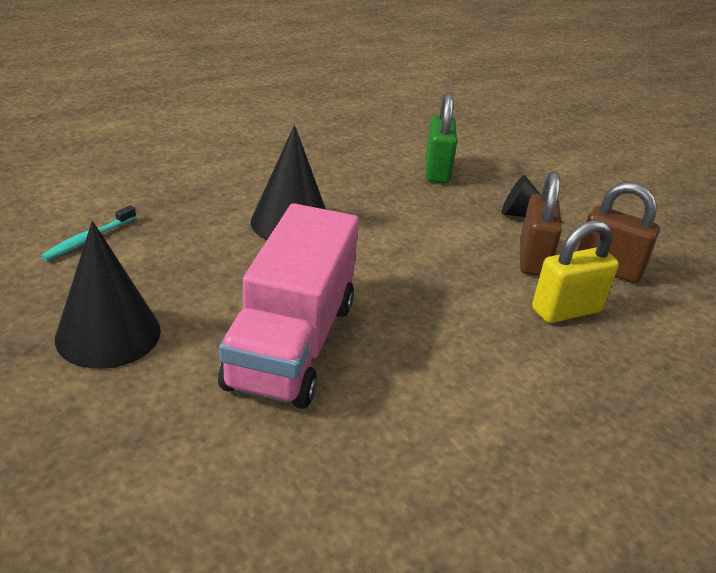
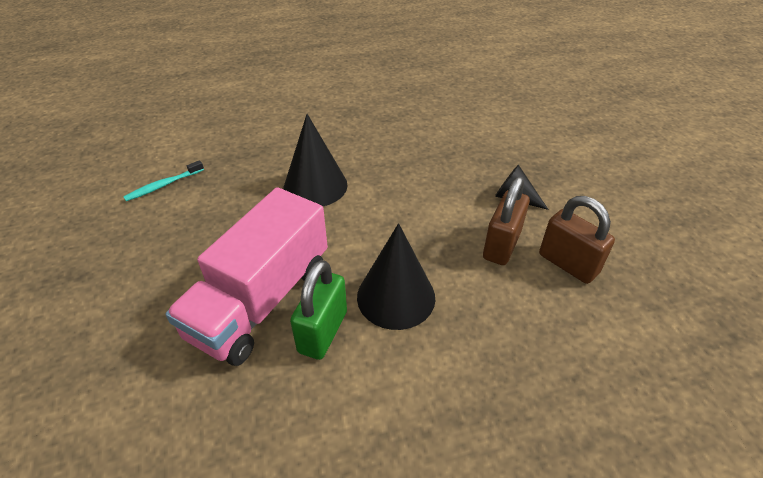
camera: 20 degrees right, 10 degrees up
black cone [55,221,161,369] -> black cone moved to [357,223,435,330]
green padlock [425,92,457,184] -> green padlock moved to [290,260,347,360]
yellow padlock [532,220,619,323] -> none

